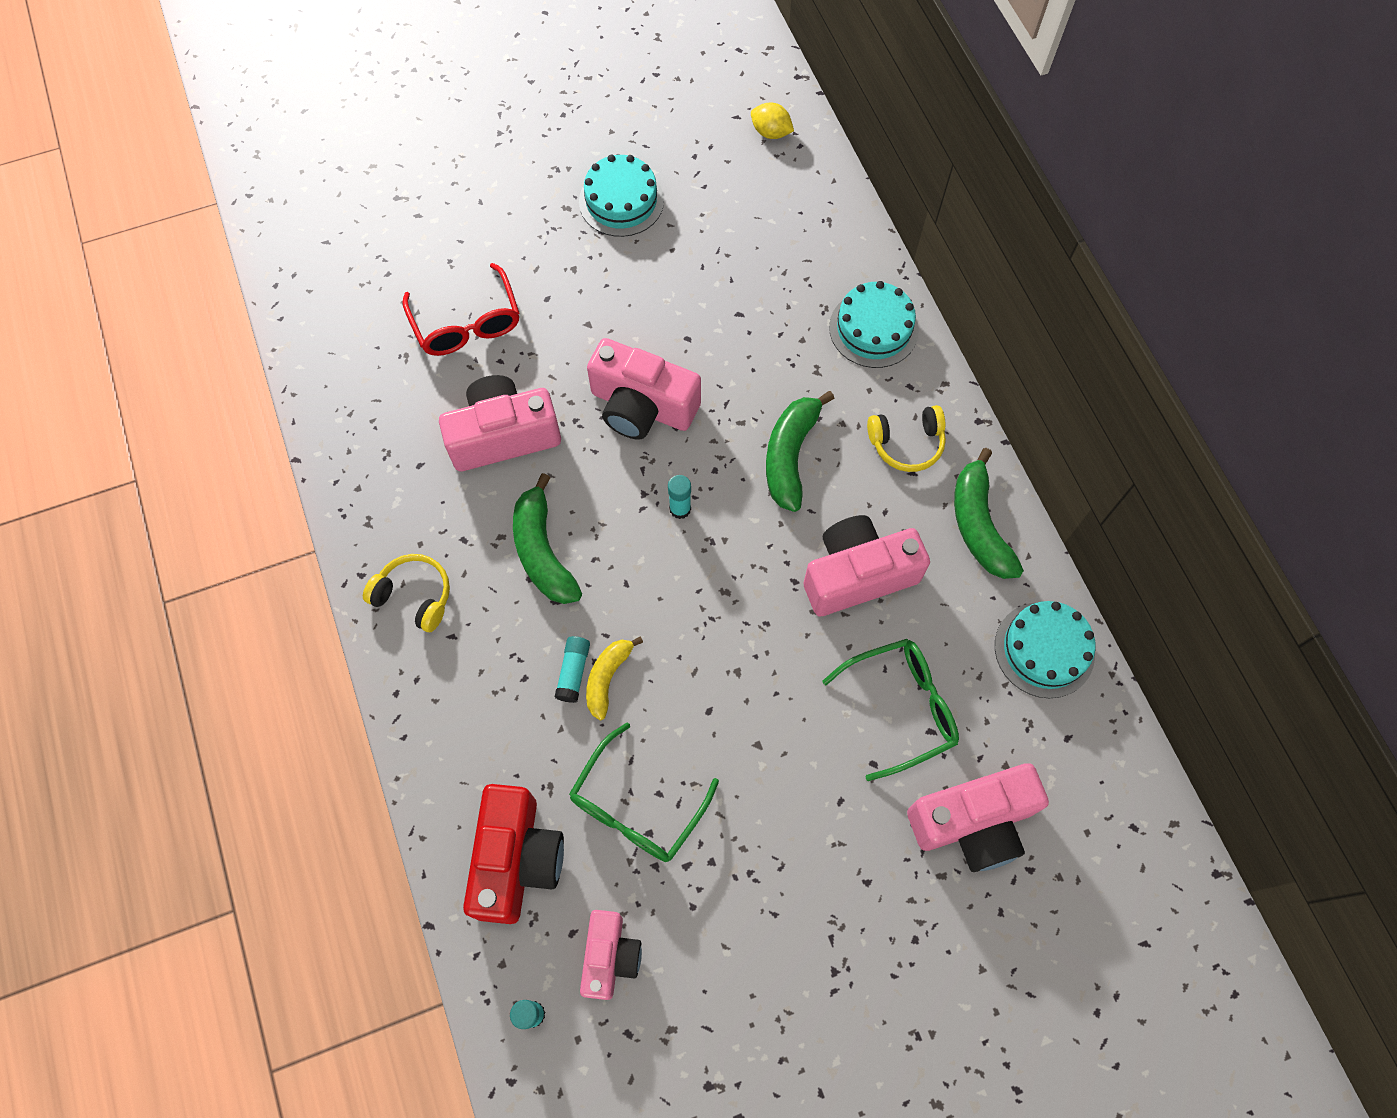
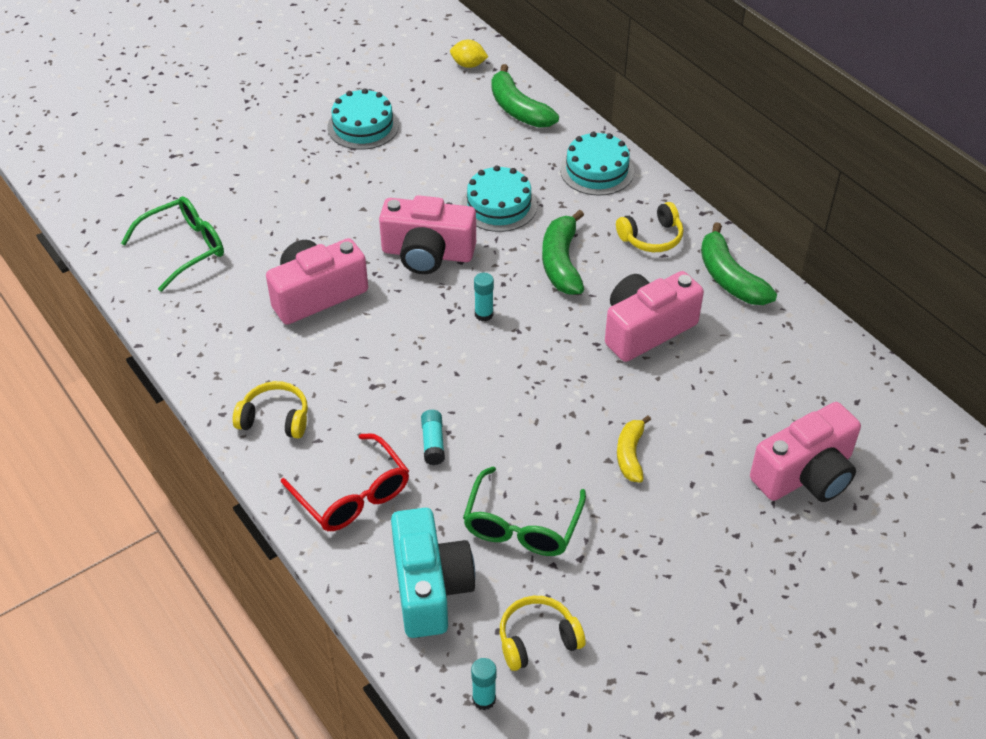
camera: 15 degrees left, 20 degrees down
red glasses [402,263,519,356] -> red glasses moved to [281,433,409,531]
red camera [463,784,564,924] -> turquoise camera [391,508,475,638]
green banana [513,473,582,604] -> green banana moved to [492,64,559,128]
pink camera [580,910,642,1000] -> yellow headphones [500,596,585,671]
yellow banana [586,637,643,720] -> yellow banana moved to [617,415,651,482]
green glasses [822,639,959,781] -> green glasses moved to [121,196,224,292]
turquoise cake [995,601,1095,698] -> turquoise cake moved to [461,165,537,232]

